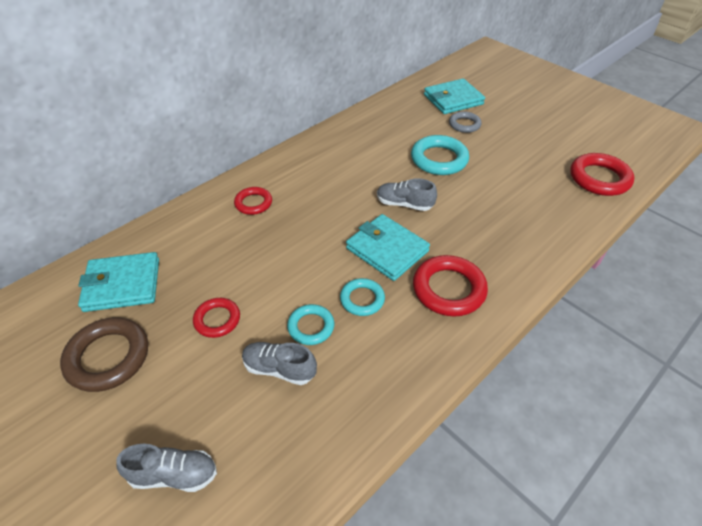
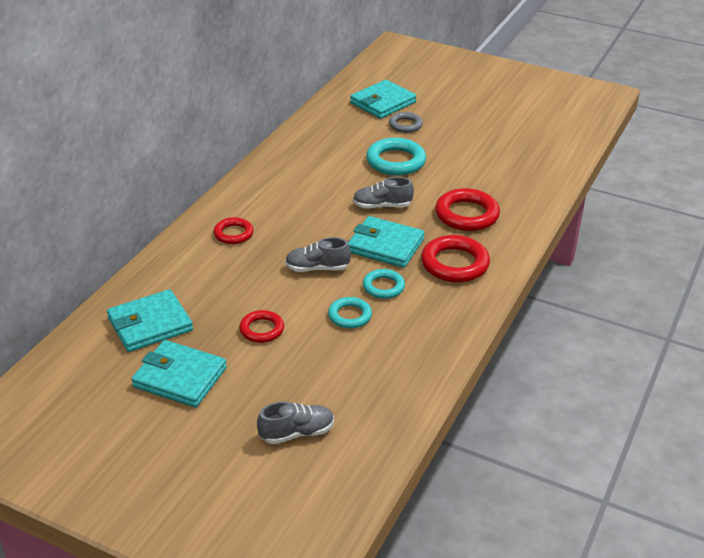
camera: 20 degrees left, 10 degrees down
brown ring [60,317,148,392] -> turquoise wallet [131,340,227,407]
grey shoe [242,342,317,385] -> grey shoe moved to [285,237,351,272]
red ring [570,153,635,196] -> red ring moved to [435,188,500,231]

